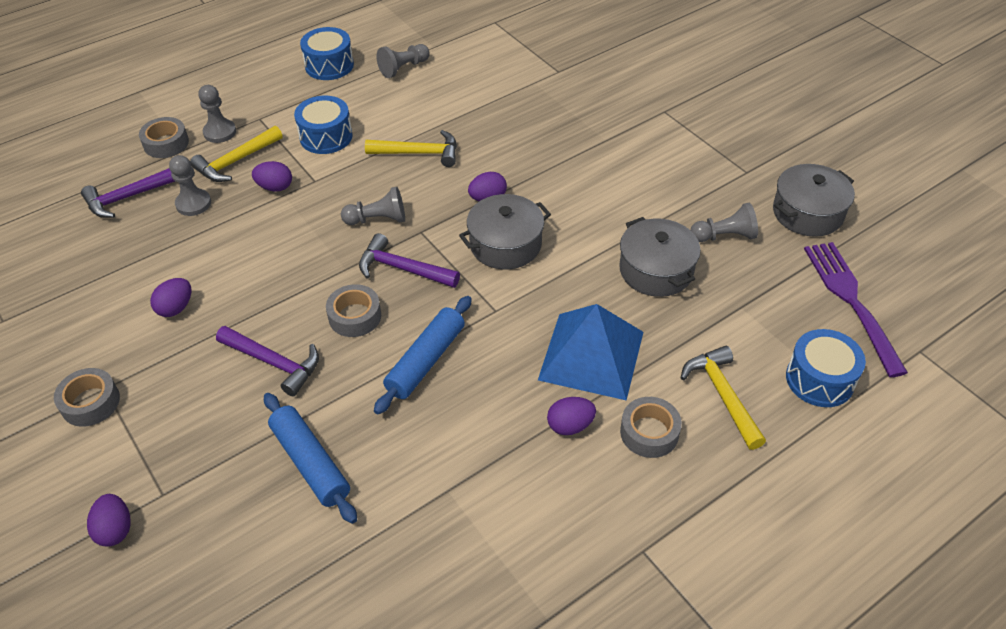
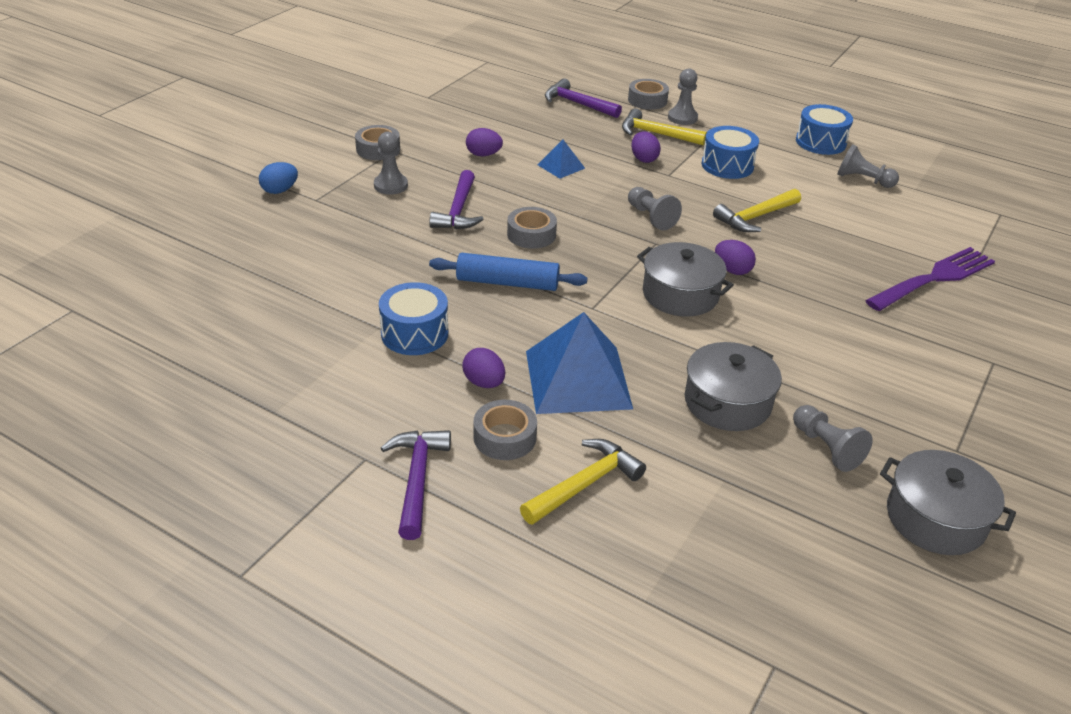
camera: 65 degrees right, 10 degrees down
purple egg [87,494,131,547] -> blue egg [259,162,298,194]
grey pawn [169,155,211,216] -> grey pawn moved to [374,132,408,195]
blue rolling pin [264,393,357,524] -> none
purple hammer [359,233,460,288] -> purple hammer moved to [381,430,451,540]
yellow hammer [365,130,457,167] -> yellow hammer turned 75 degrees clockwise [713,189,801,232]
blue drum [786,329,866,407] -> blue drum moved to [379,282,448,355]
purple fork [804,242,908,377] -> purple fork moved to [865,247,995,311]
none -> blue pyramid [538,139,585,178]

